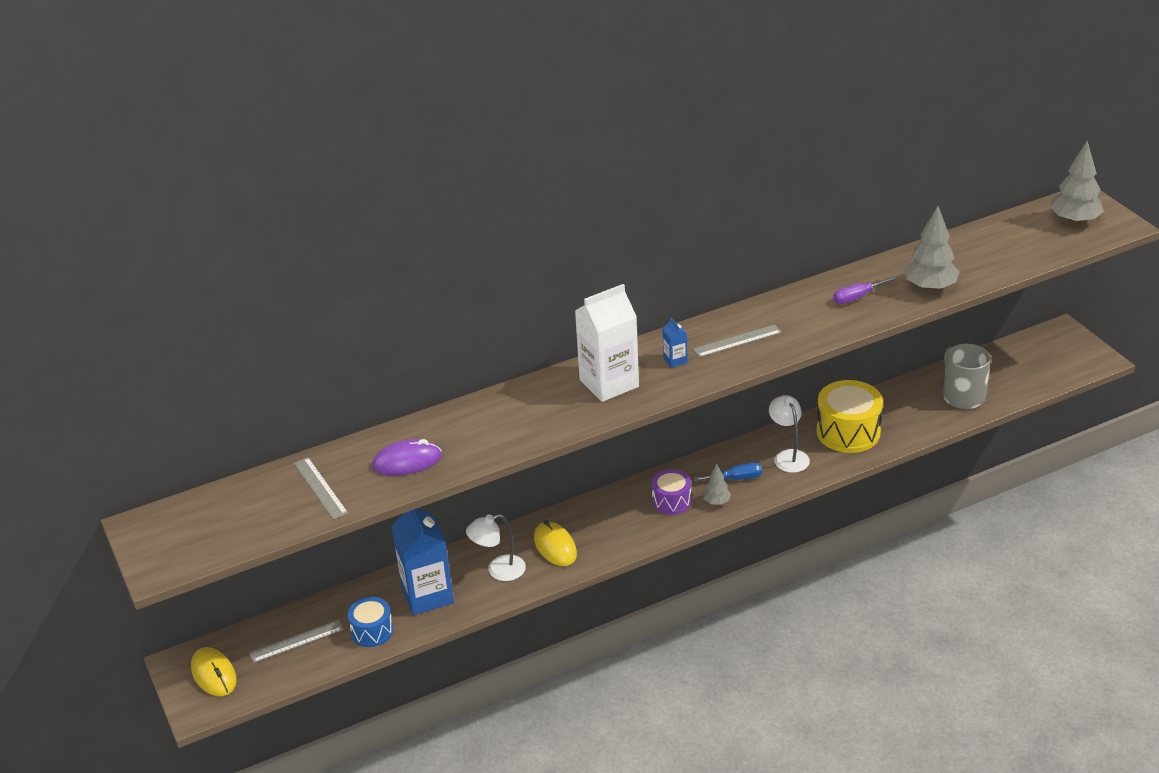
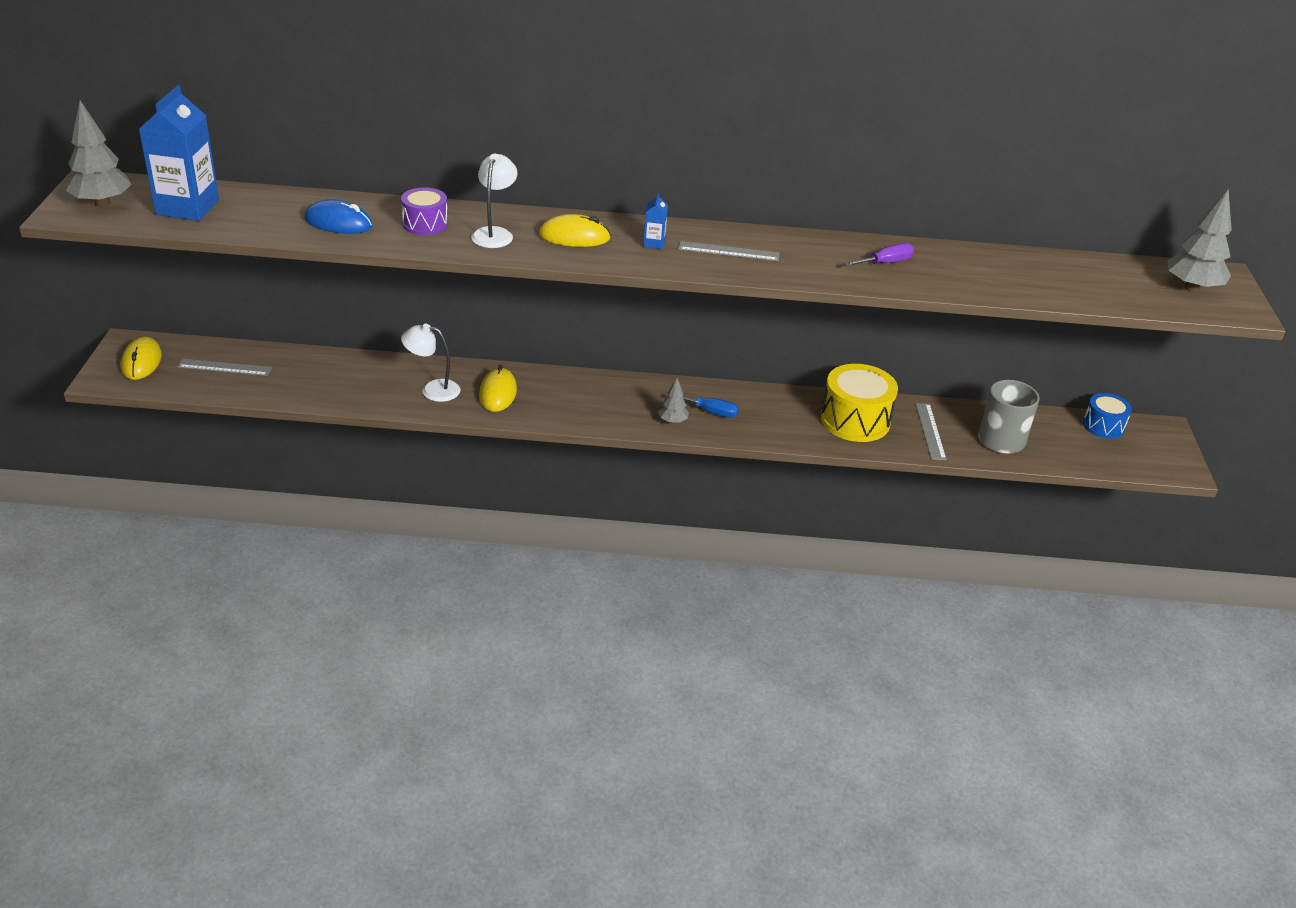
camera: 25 degrees right, 0 degrees up
grey ruler [294,457,348,520] -> grey ruler moved to [915,403,947,460]
blue drum [348,597,393,647] -> blue drum moved to [1083,393,1132,439]
purple mouse [372,439,442,476] -> blue mouse [305,199,373,234]
blue carton [391,509,454,615] -> blue carton moved to [139,85,219,221]
white carton [575,284,639,402] -> yellow mouse [539,214,611,247]
purple drum [652,469,691,515] -> purple drum moved to [401,187,448,235]
white lamp [769,395,810,473] -> white lamp moved to [471,153,518,248]
purple screwdriver [833,276,896,304] -> purple screwdriver turned 150 degrees clockwise [844,243,914,266]
grey tree [904,206,959,291] -> grey tree moved to [66,100,132,207]

